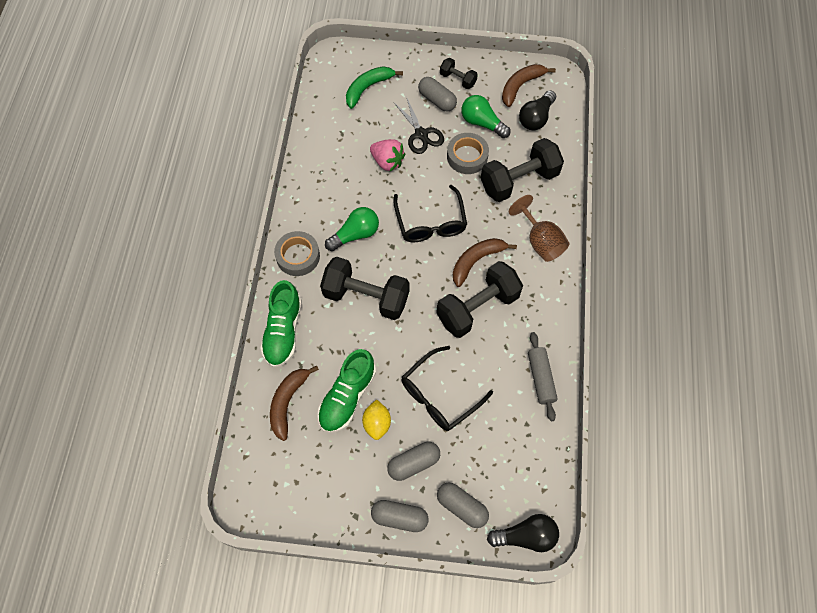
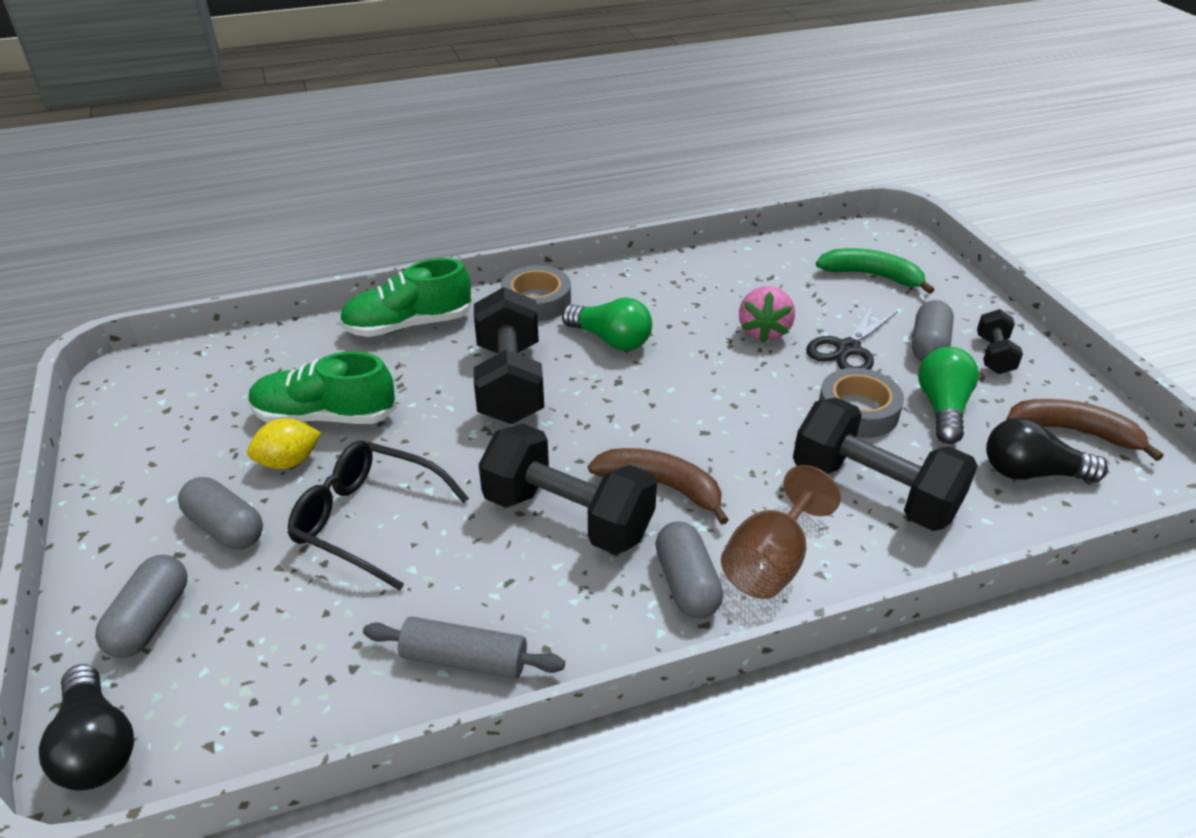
camera: 65 degrees right, 25 degrees down
brown banana [270,365,319,441] -> none
grey capsule [371,500,428,532] -> grey capsule moved to [655,522,723,619]
black glasses [393,185,467,243] -> none
grey rolling pin [528,332,558,421] -> grey rolling pin turned 45 degrees clockwise [363,617,565,679]

